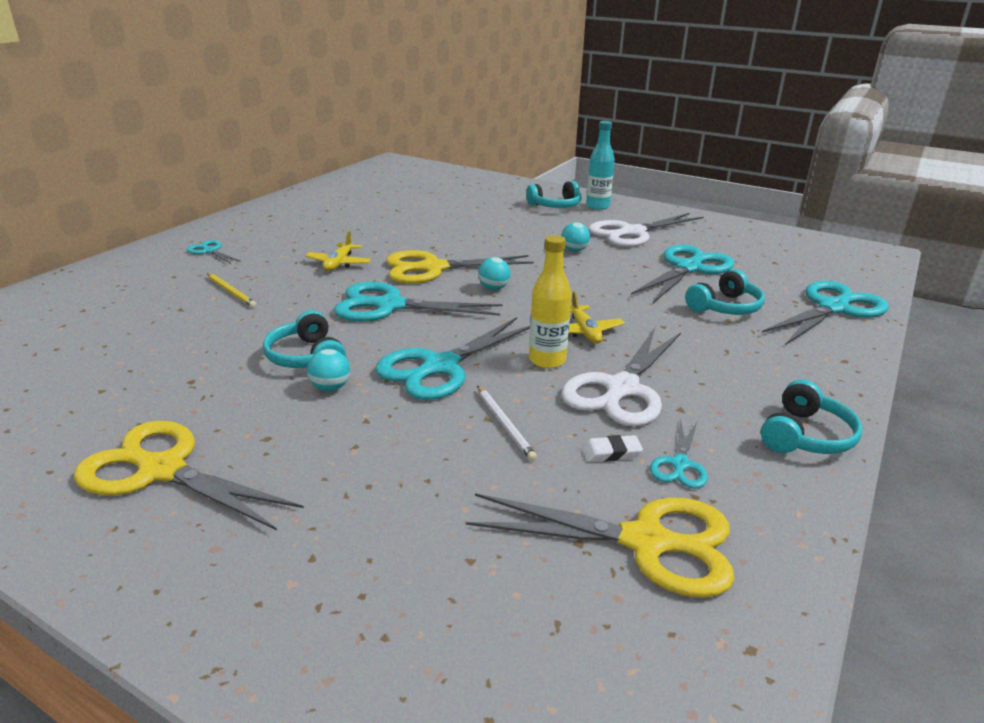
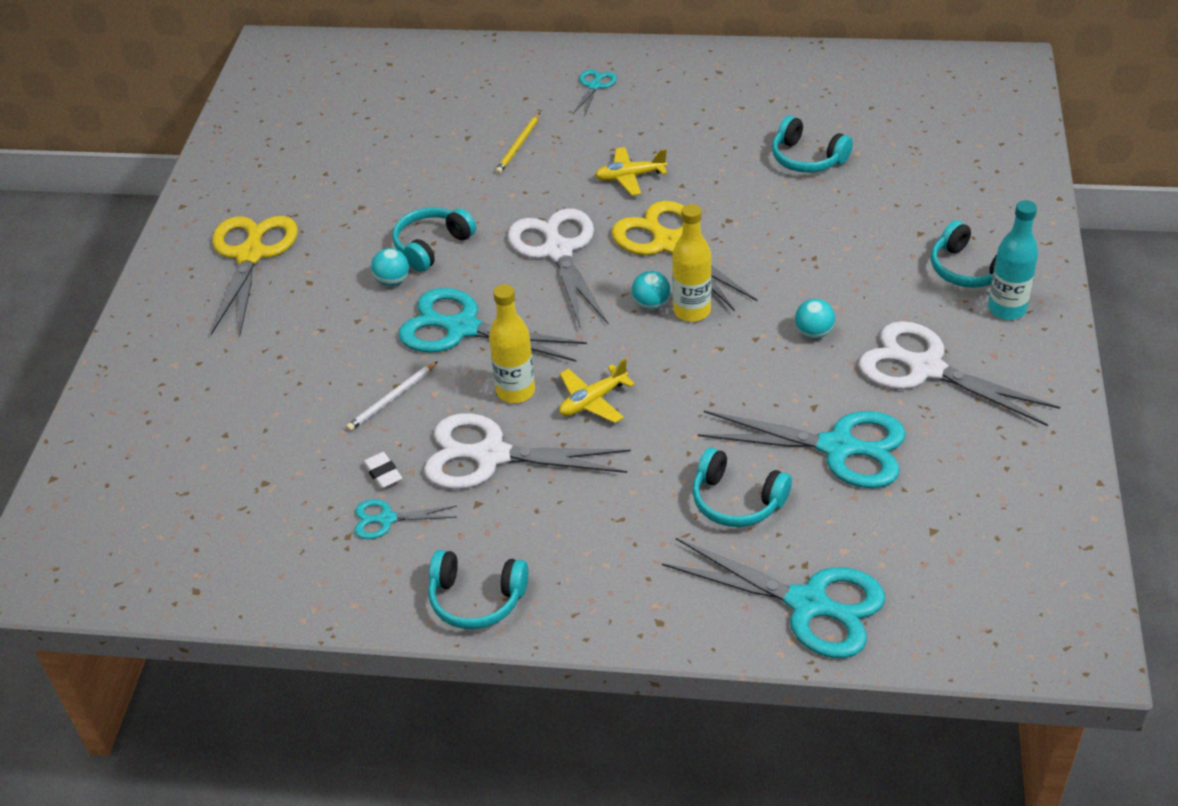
camera: 70 degrees right, 15 degrees up
turquoise scissors [334,282,503,322] -> white scissors [508,209,609,329]
yellow scissors [466,493,735,598] -> none
none -> yellow bottle [672,204,712,322]
none -> turquoise headphones [772,116,853,173]

